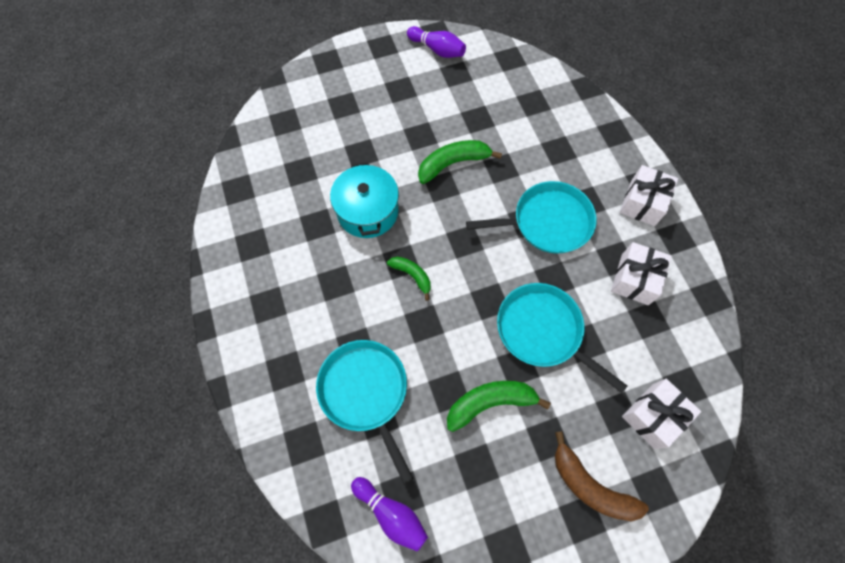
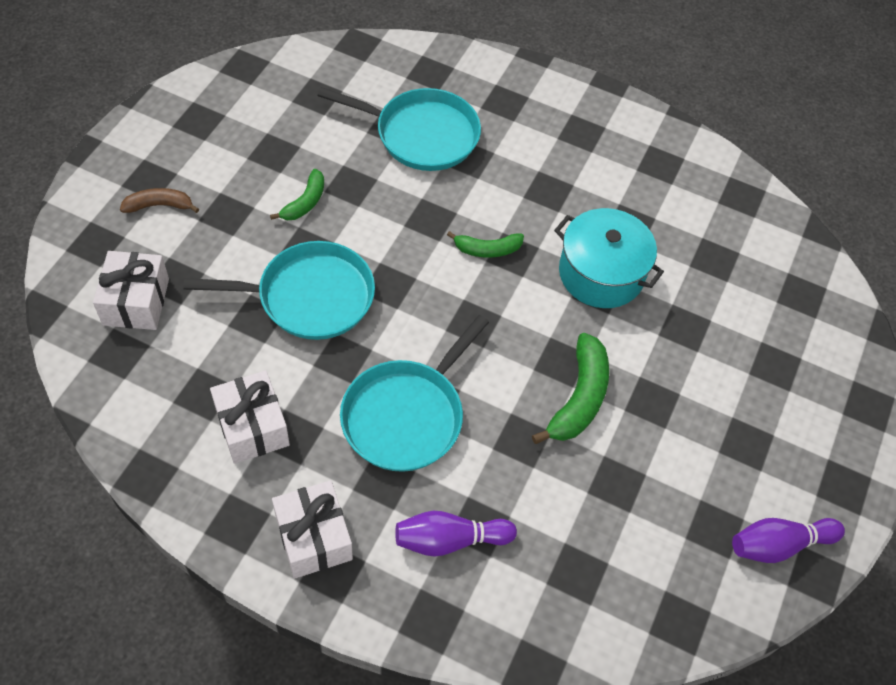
camera: 130 degrees right, 10 degrees down
purple bowling pin [351,477,428,552] -> purple bowling pin moved to [395,511,517,557]
green banana [447,381,551,432] -> green banana [270,169,324,220], size x0.61
brown banana [555,431,649,521] -> brown banana [120,188,199,213], size x0.61

